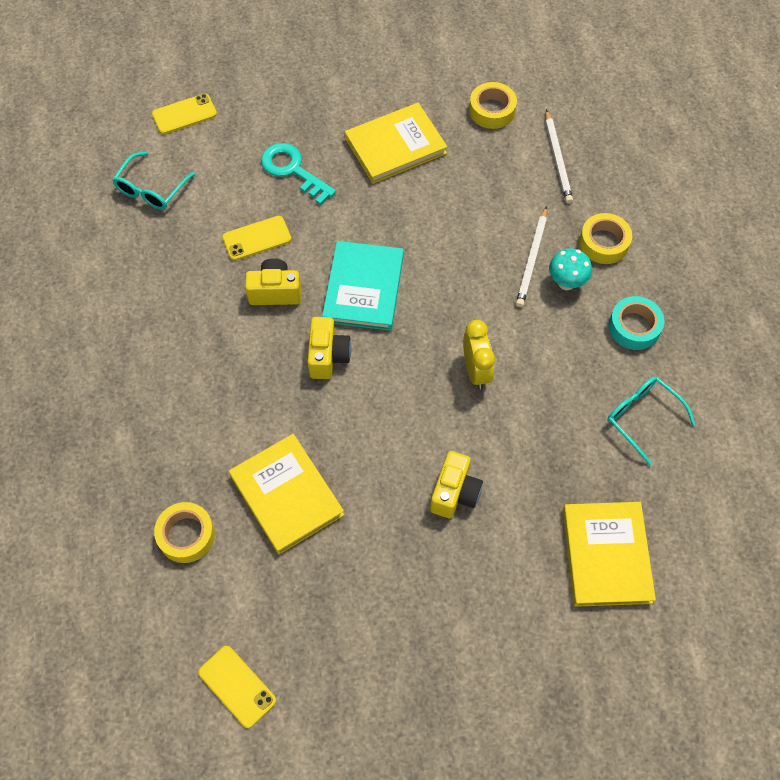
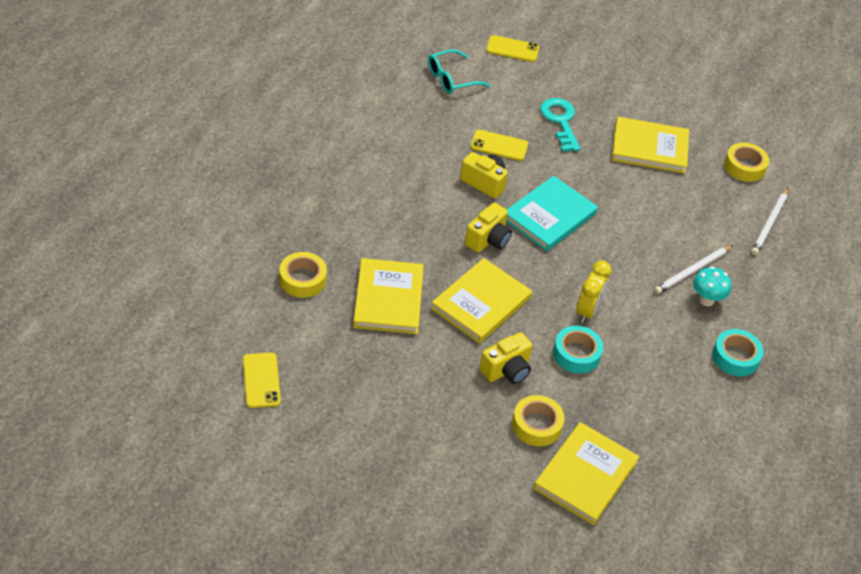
camera: 30 degrees right, 15 degrees down
yellow tape [579,213,632,264] -> yellow tape moved to [512,395,565,446]
turquoise glasses [607,376,696,466] -> none
none -> yellow book [431,258,532,344]
none -> turquoise tape [553,326,603,374]

